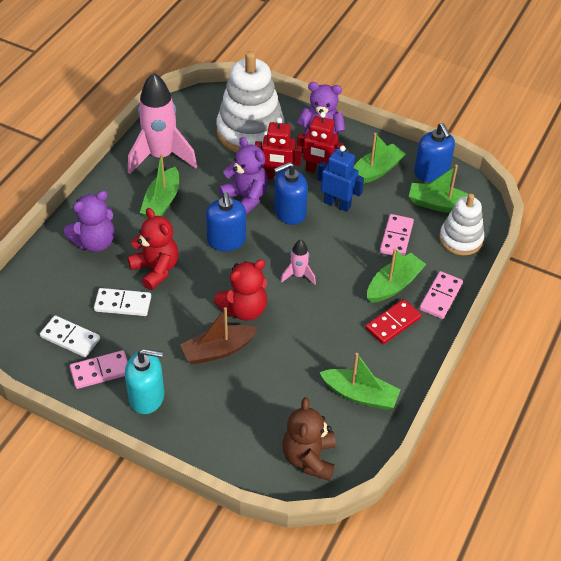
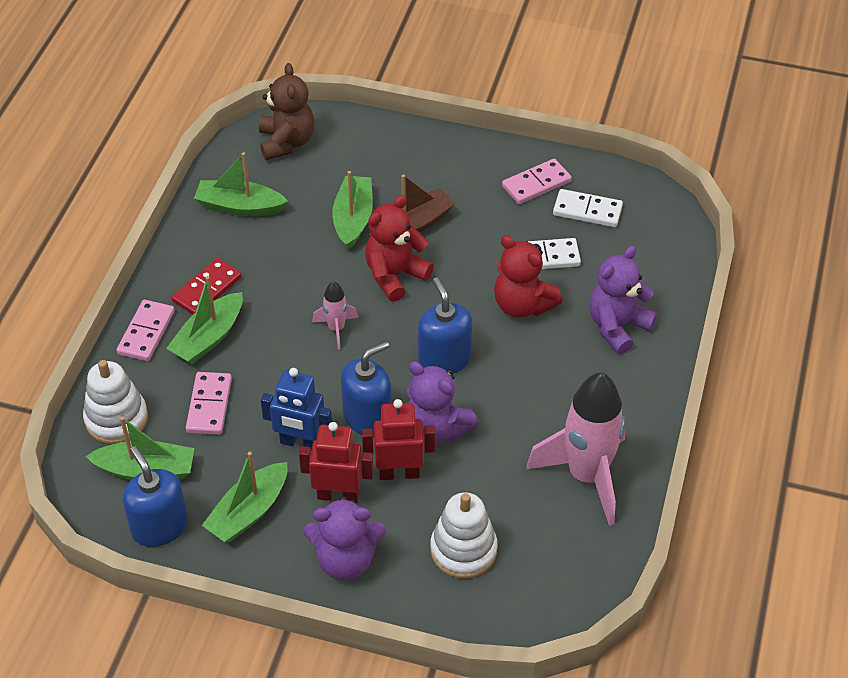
camera: 170 degrees right, 0 degrees up
turquoise soap dispenser [125,349,164,414] -> none
green boat [140,154,179,218] -> green boat moved to [332,171,373,250]
white stacking toy [216,51,285,153] -> white stacking toy [430,492,498,579], size x0.59

